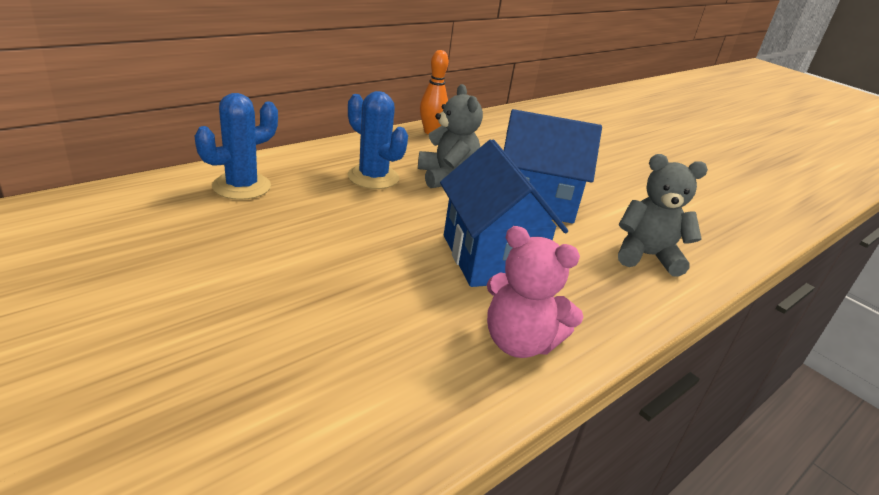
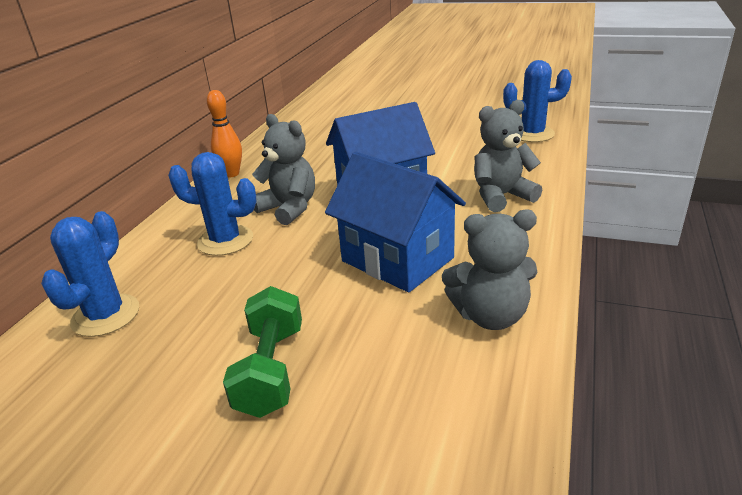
camera: 25 degrees left, 0 degrees up
pink teddy bear [487,226,583,358] -> grey teddy bear [442,210,537,330]
none -> green dumbbell [223,286,302,418]
none -> blue cactus [503,60,572,142]

